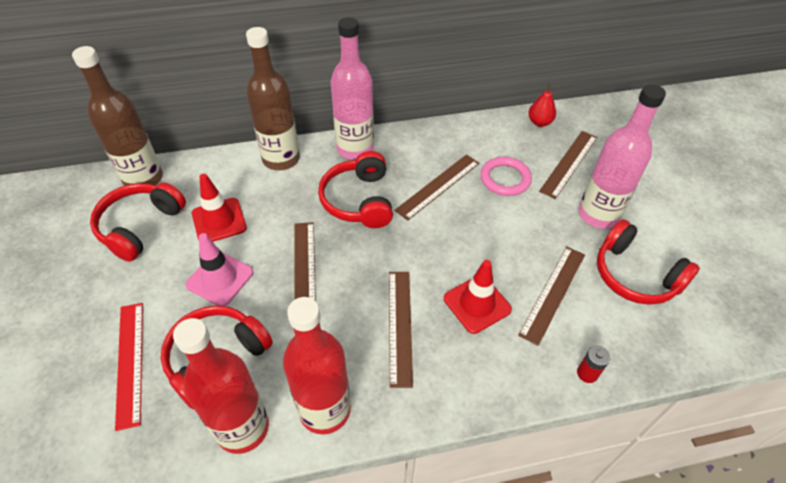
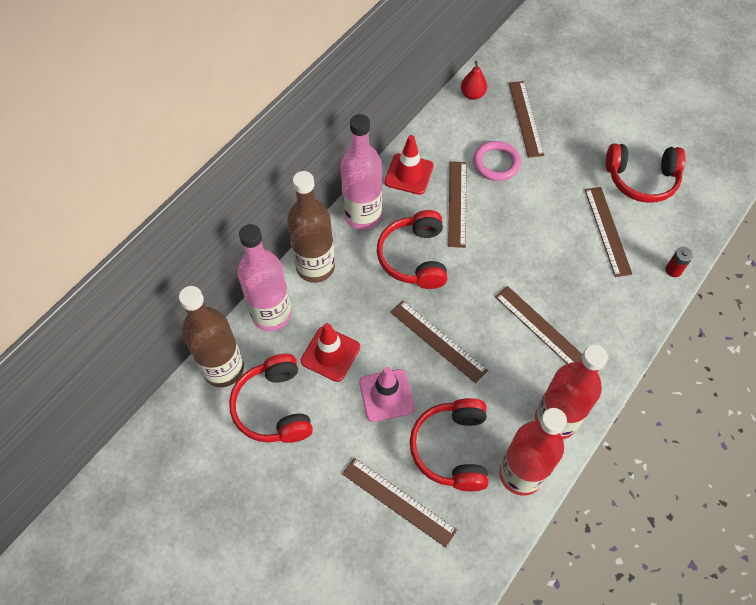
camera: 40 degrees left, 10 degrees up
red ruler [115,303,143,431] -> brown ruler [342,458,457,548]
red headphones [318,151,393,228] -> red headphones turned 45 degrees clockwise [377,210,447,289]
red traffic cone [444,260,512,334] -> red traffic cone moved to [384,135,434,195]
pink bottle [578,84,666,229] -> pink bottle moved to [237,224,292,331]

